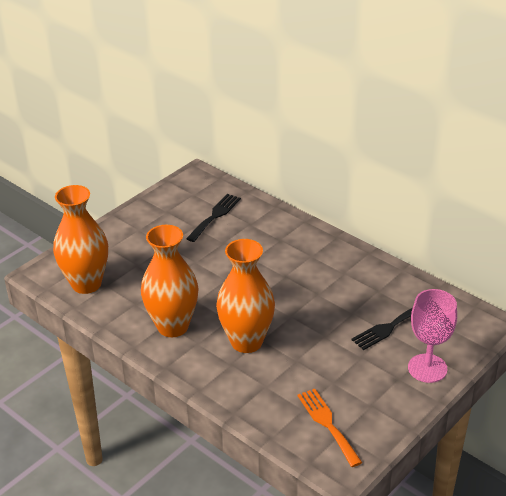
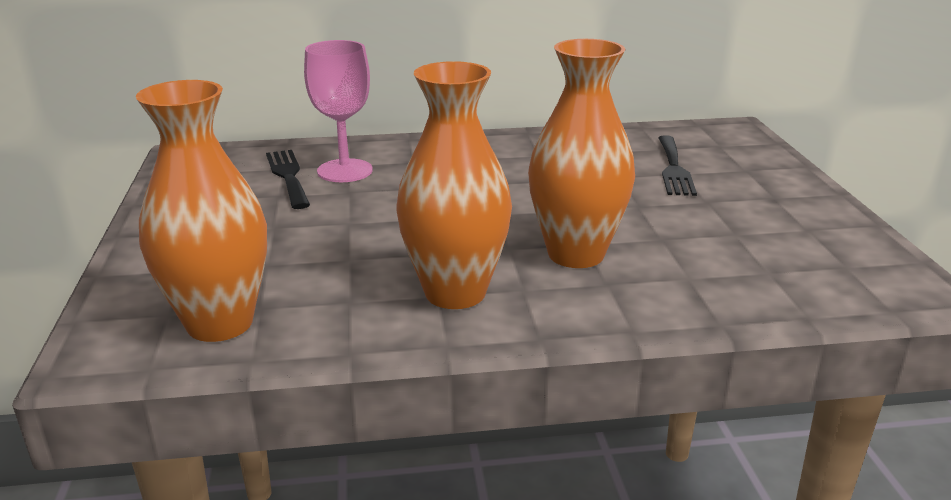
camera: 50 degrees left, 10 degrees down
orange fork [297,389,362,467] -> none
pink goblet [408,289,457,383] -> pink goblet moved to [304,40,373,182]

